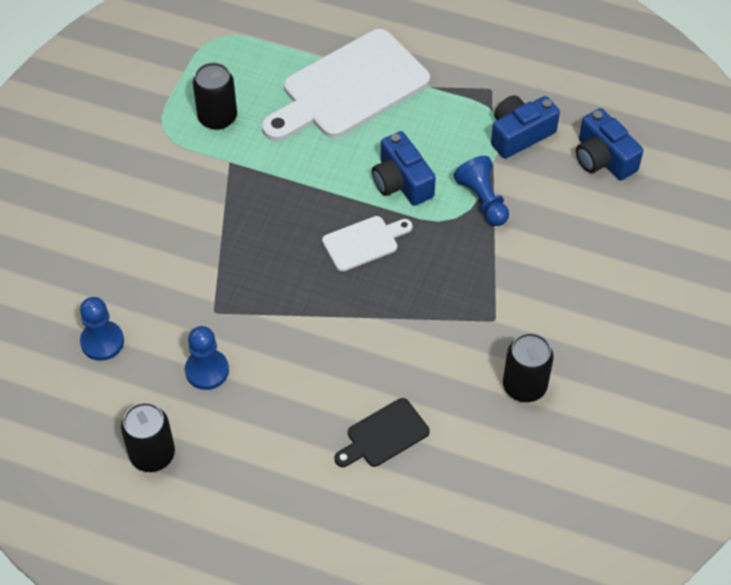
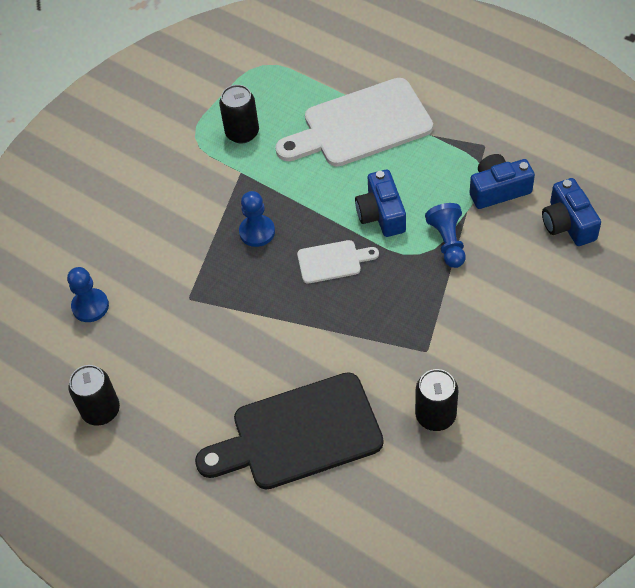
camera: 20 degrees right, 0 degrees up
blue pawn [185,326,229,390] -> blue pawn moved to [239,191,275,247]
black cutting board [334,398,430,467] -> black cutting board [195,372,384,490], size x2.08

